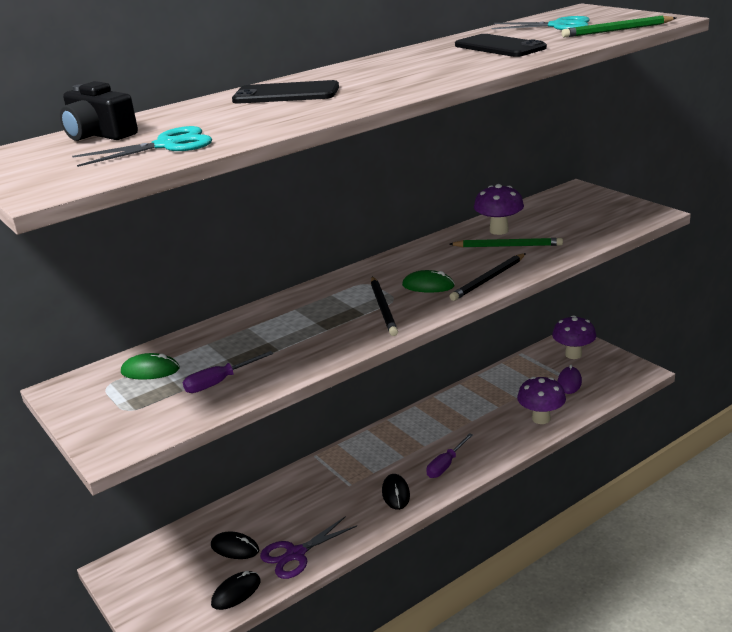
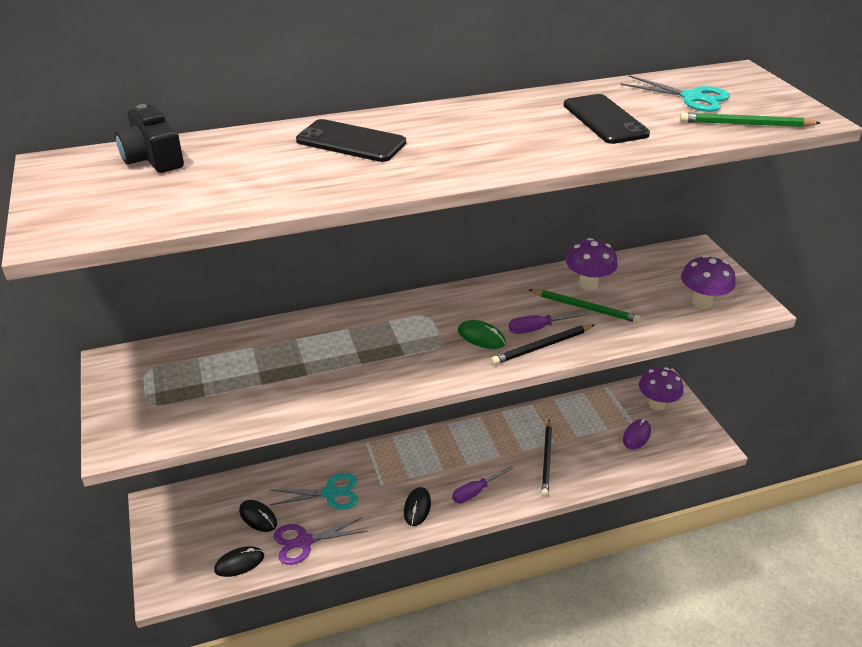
camera: 15 degrees right, 10 degrees up
turquoise scissors [72,126,212,167] -> turquoise scissors moved to [270,473,358,510]
green mouse [121,353,179,379] -> none
purple screwdriver [183,351,273,393] -> purple screwdriver moved to [509,312,588,334]
black pencil [371,277,398,336] -> black pencil moved to [541,419,552,496]
purple mushroom [517,377,566,424] -> purple mushroom moved to [681,255,736,309]

